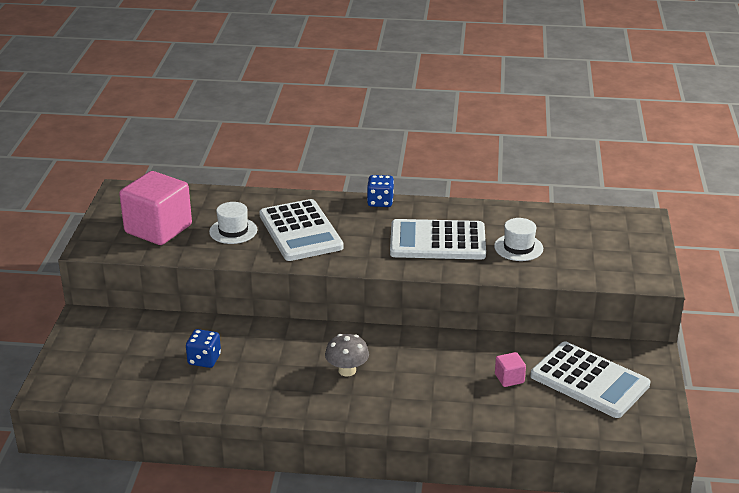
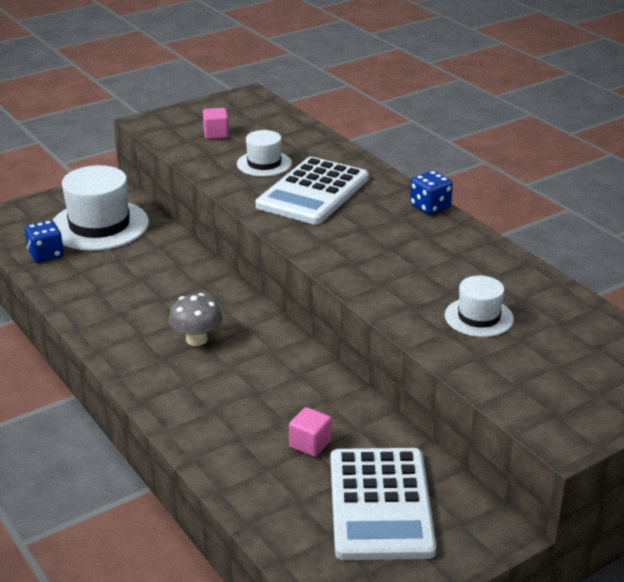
camera: 50 degrees right, 0 degrees up
pink cube [119,171,192,245] -> pink cube [203,108,229,139], size x0.43
blue dice [186,329,221,368] -> blue dice moved to [25,220,64,263]
white calculator [390,219,486,260] -> none
none -> white hat [52,165,149,251]

